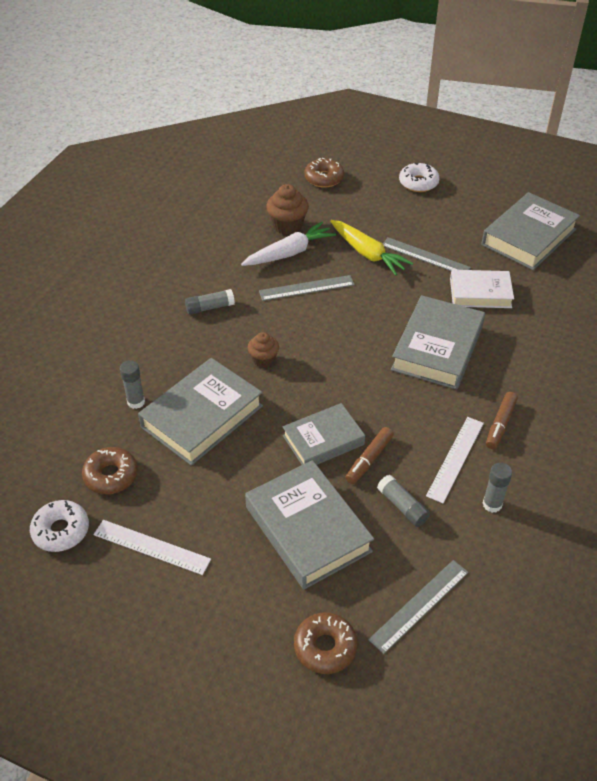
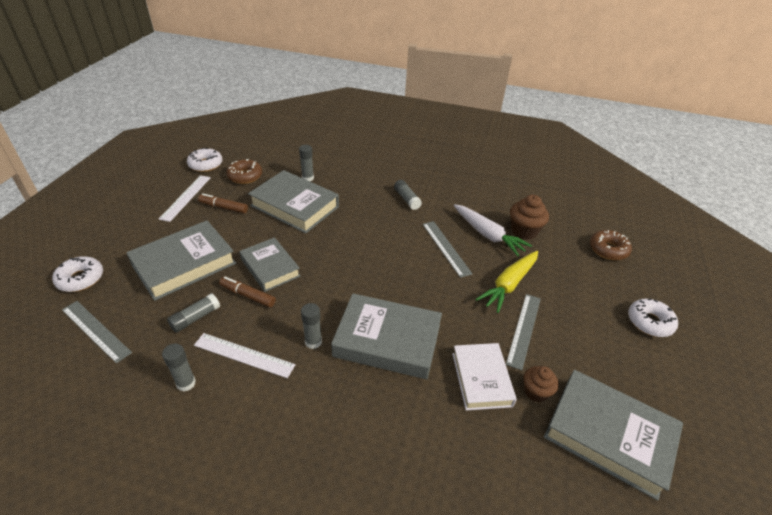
camera: 80 degrees right, 5 degrees down
brown cupcake [248,332,279,368] -> brown cupcake moved to [524,366,559,402]
brown donut [294,612,358,674] -> white donut [52,256,103,292]
brown marker [486,392,518,449] -> brown marker moved to [198,193,248,213]
none -> grey glue stick [301,303,322,349]

